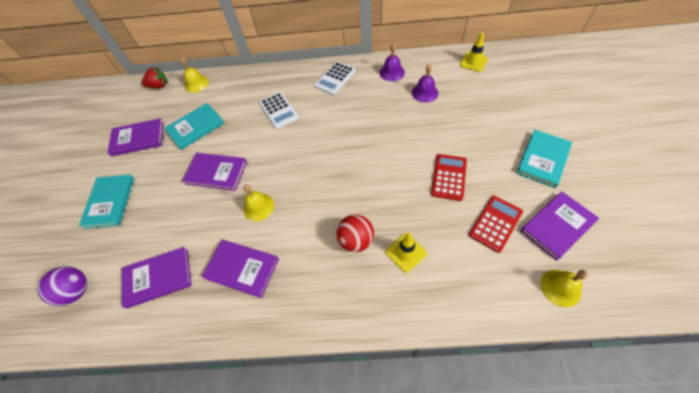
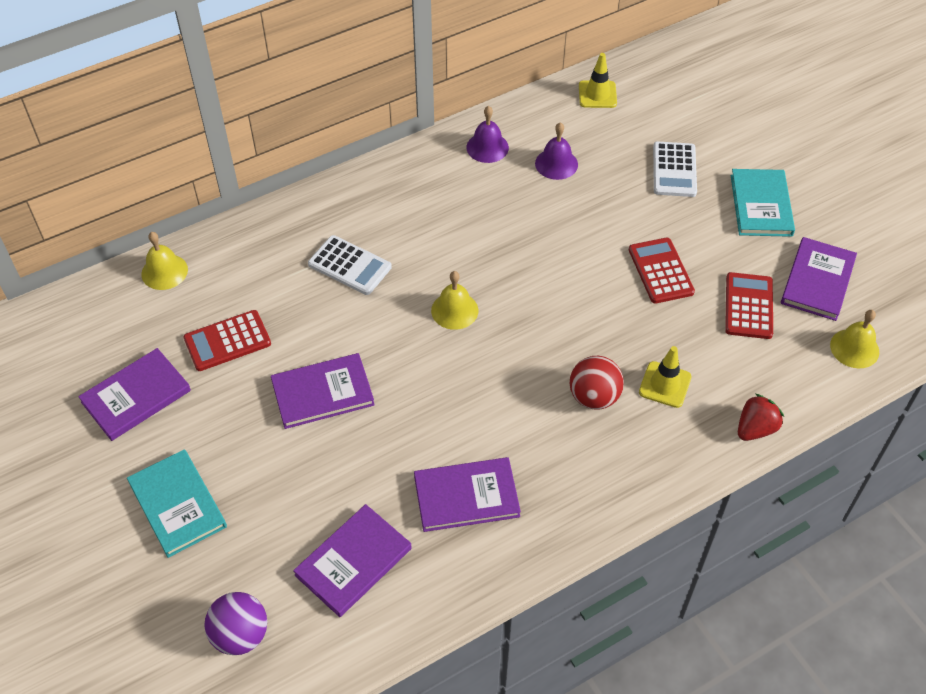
camera: 35 degrees left, 5 degrees down
red strawberry [142,67,168,88] -> red strawberry moved to [738,394,784,441]
turquoise book [164,103,224,150] -> red calculator [183,310,271,371]
yellow bell [243,185,274,221] -> yellow bell moved to [431,271,478,330]
white calculator [315,62,356,95] -> white calculator moved to [653,142,697,197]

